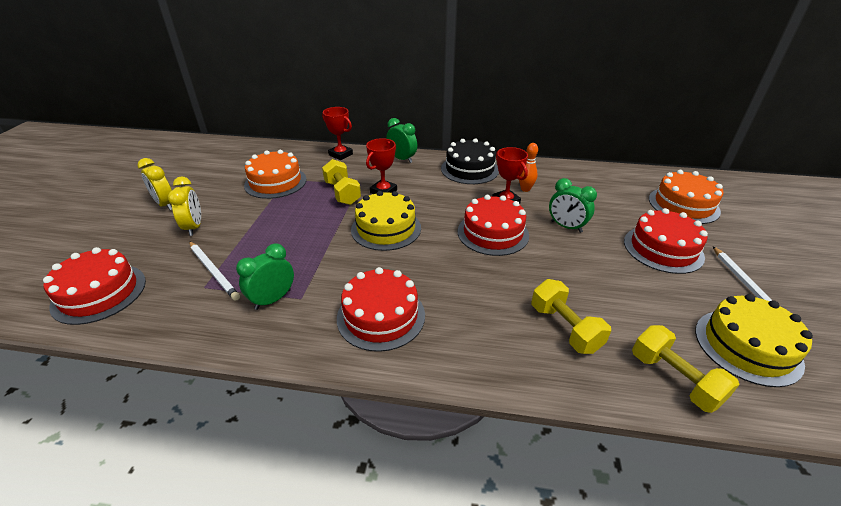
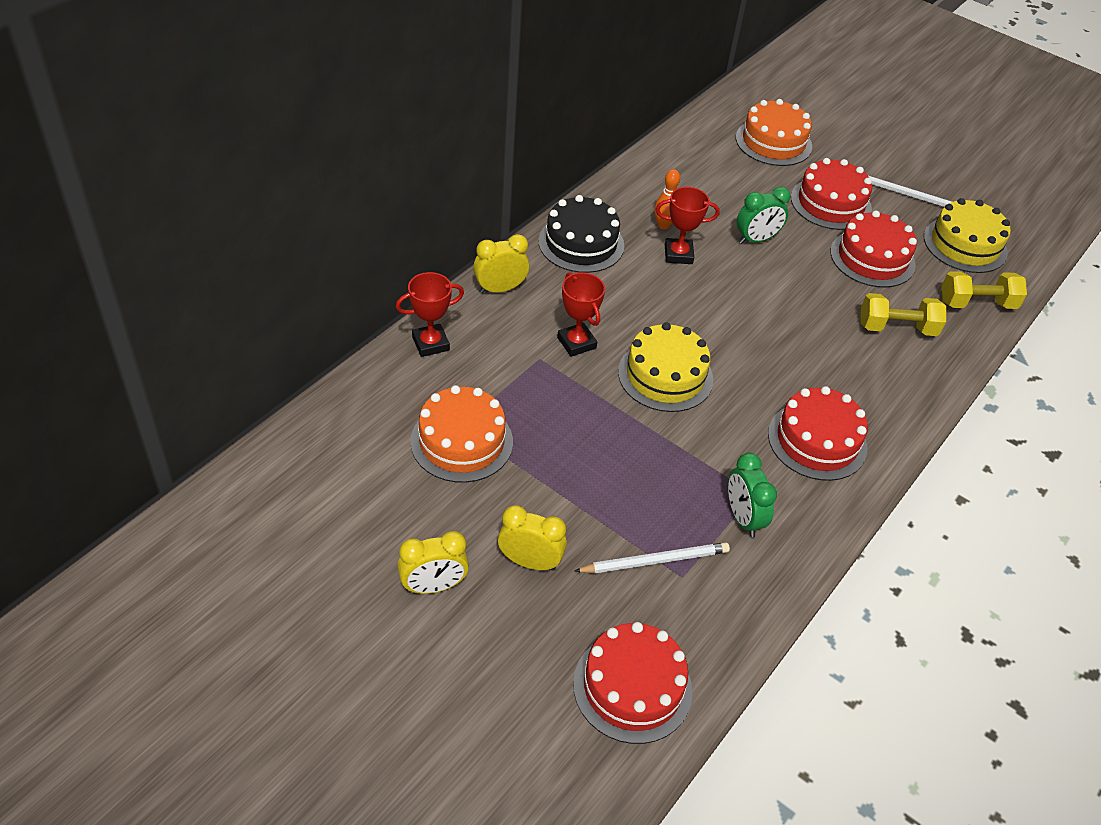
camera: 65 degrees left, 10 degrees up
yellow dumbbell [322,159,361,205] -> none
green clock [386,118,417,163] -> yellow clock [473,234,529,293]
red cake [458,195,529,256] -> red cake moved to [831,211,917,287]

